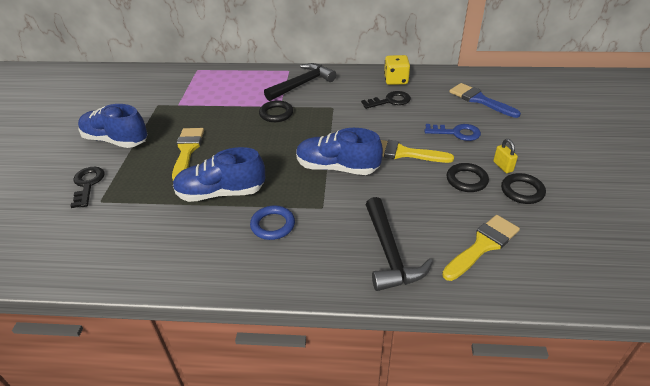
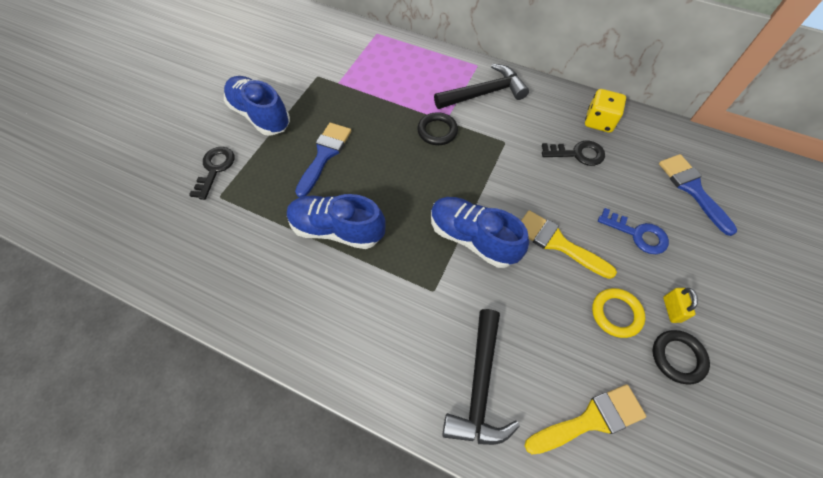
camera: 20 degrees right, 20 degrees up
yellow brush [172,128,204,181] -> blue brush [295,123,351,197]
blue ring [250,206,295,240] -> none
black ring [446,163,489,192] -> yellow ring [592,288,645,338]

